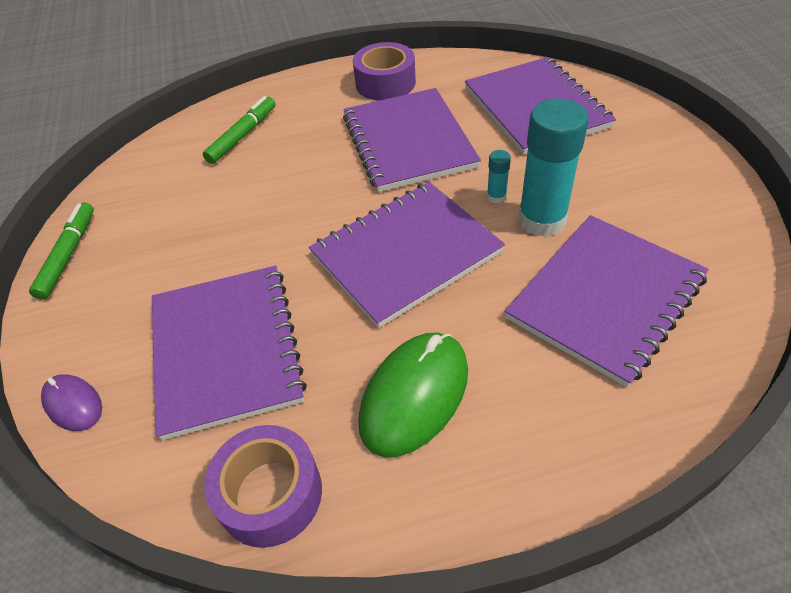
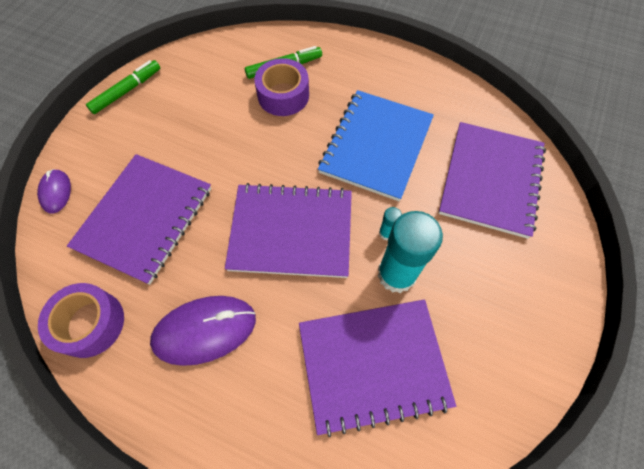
camera: 35 degrees right, 15 degrees up
purple notebook [343,88,481,192] -> blue notebook [318,90,434,201]
purple tape [353,42,416,101] -> purple tape moved to [254,58,309,116]
green mouse [358,332,468,457] -> purple mouse [150,296,256,366]

